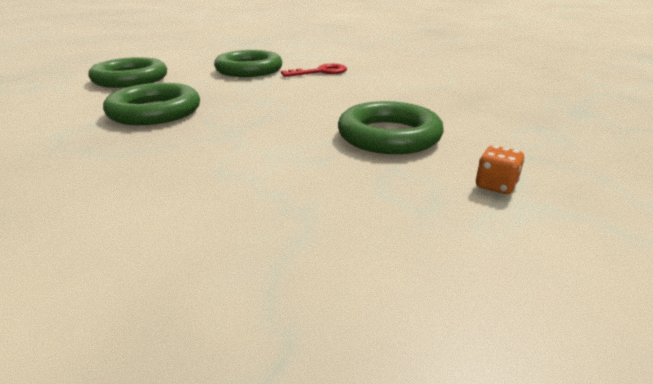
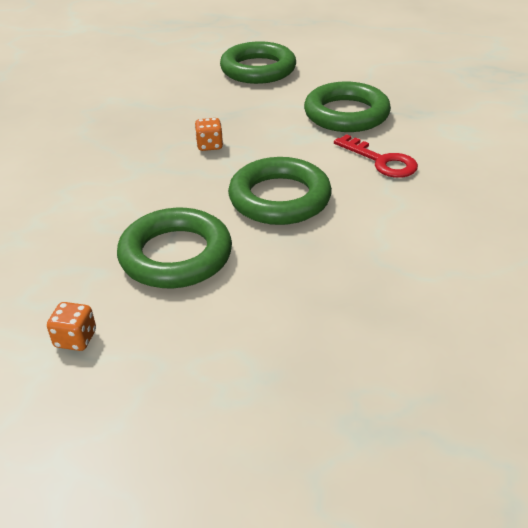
camera: 70 degrees right, 10 degrees up
green ring [103,83,200,125] -> green ring moved to [228,157,332,225]
none -> orange dice [195,118,223,151]

